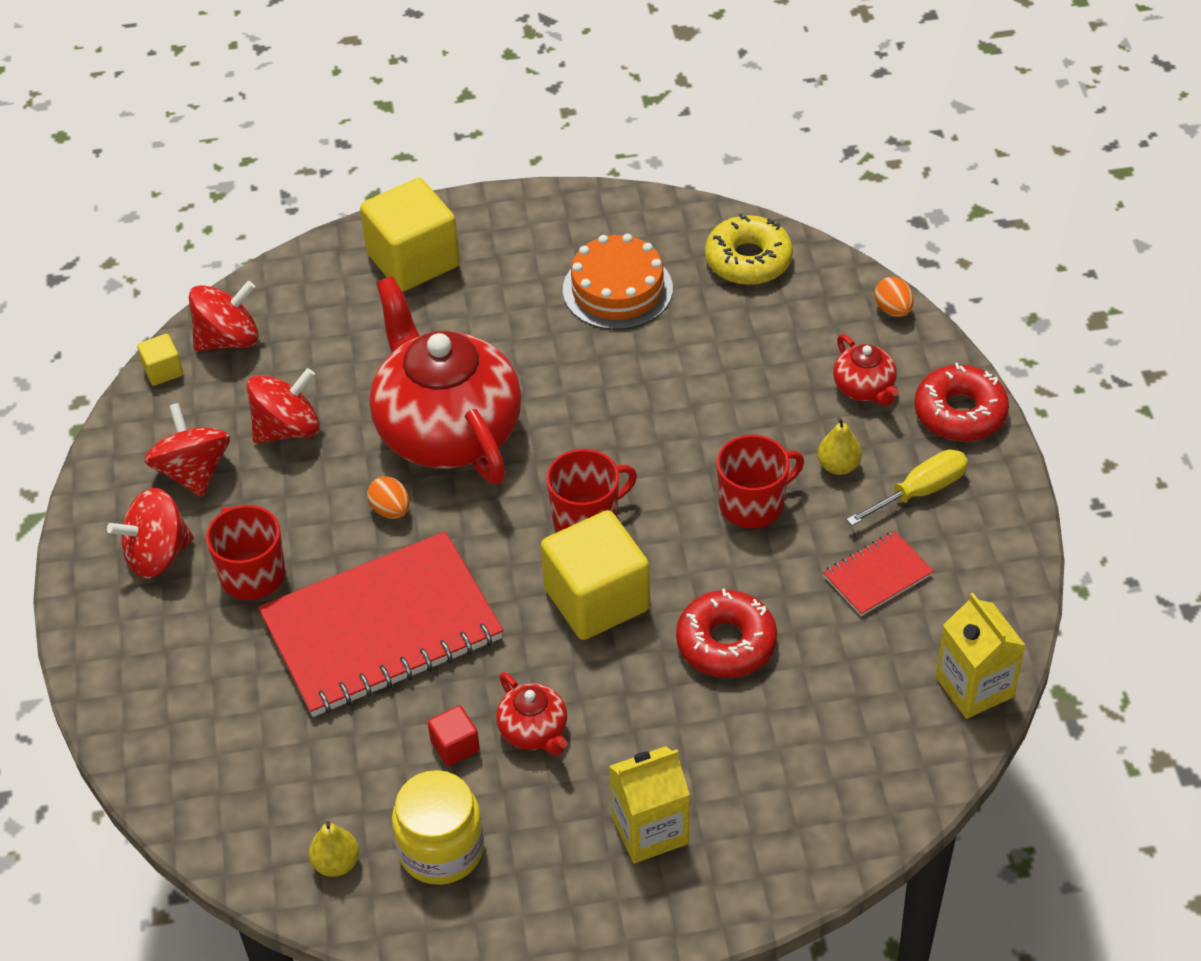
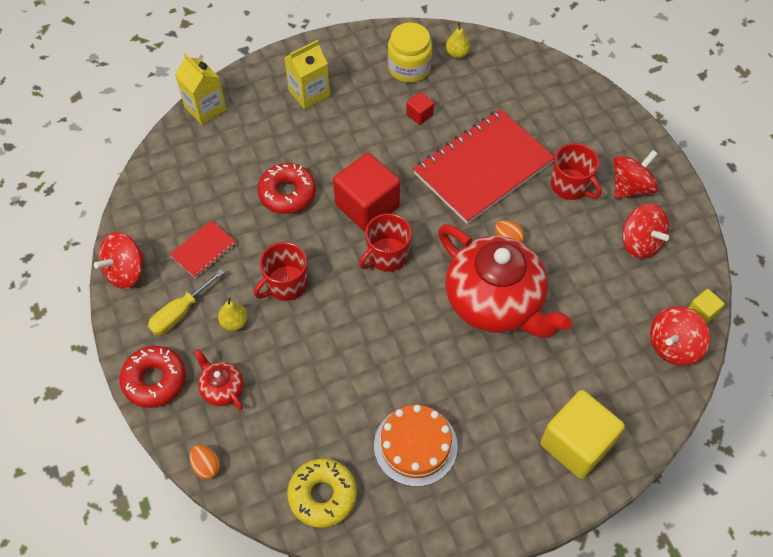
camera: 165 degrees right, 10 degrees up
red spinning top [247,368,320,443] -> red spinning top moved to [94,232,145,289]
red teapot [496,672,567,756] -> none
yellow cube [541,510,650,640] -> red cube [333,153,400,231]
yellow carton [936,593,1025,719] -> yellow carton moved to [175,53,227,125]

